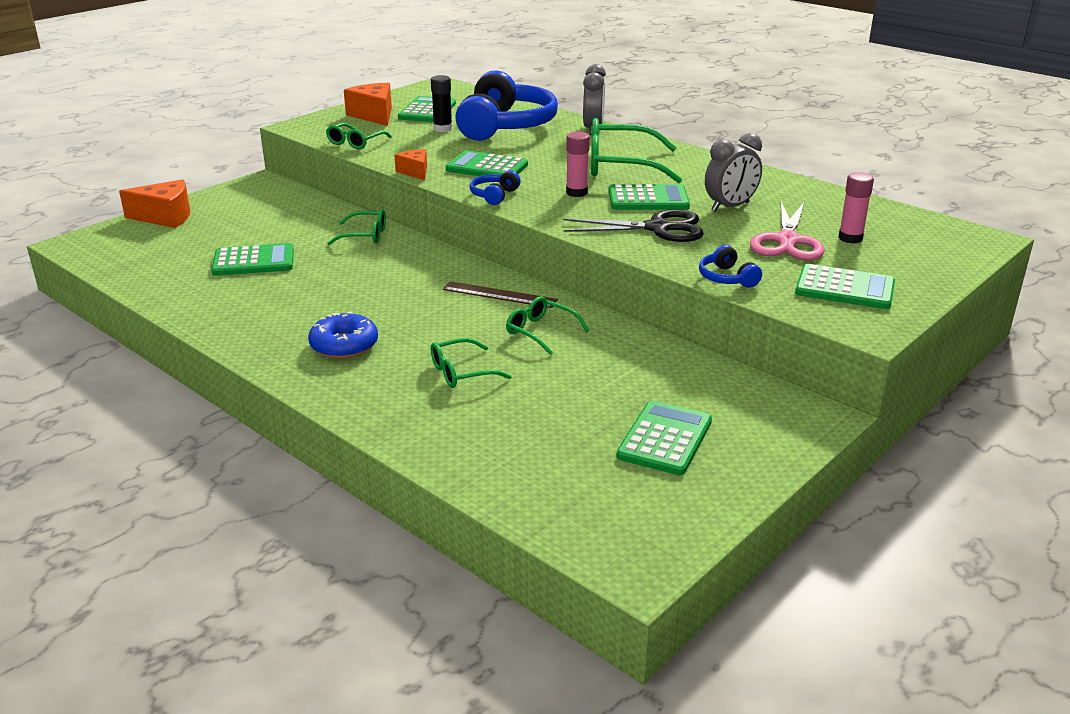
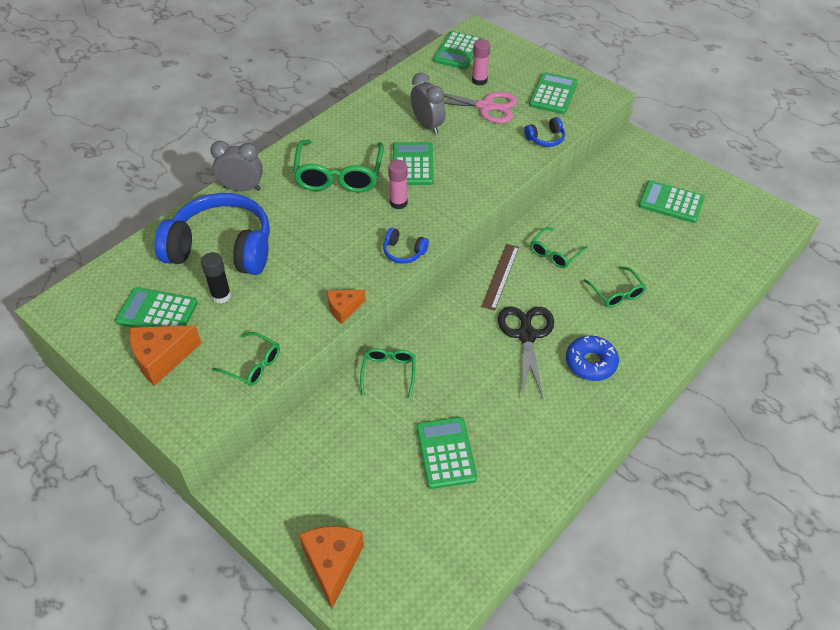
camera: 90 degrees left, 20 degrees up
green calculator [446,150,528,176] -> green calculator moved to [433,31,482,69]
black scissors [563,209,704,242] -> black scissors moved to [498,306,554,398]

